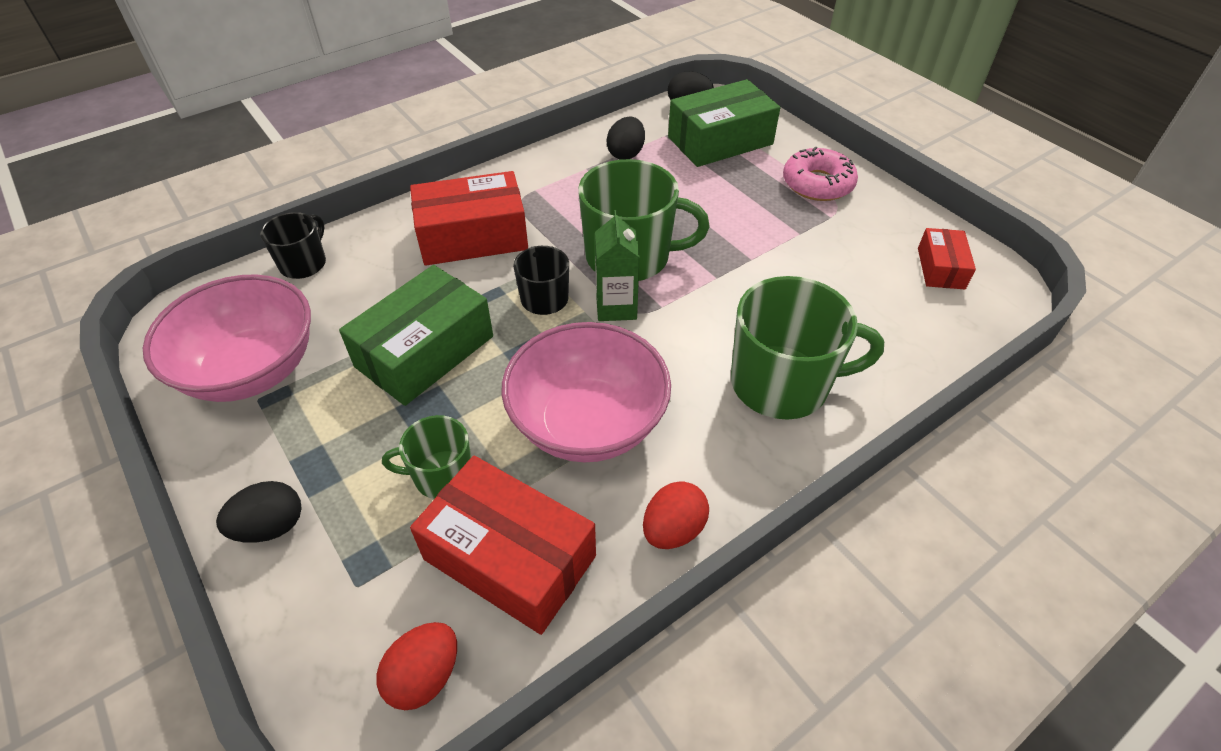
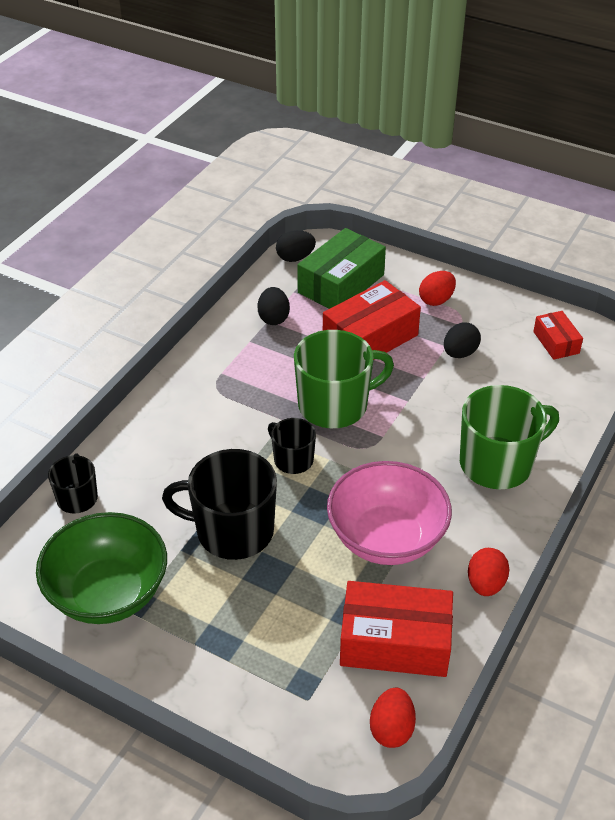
camera: 25 degrees left, 5 degrees down
pink bowl [143,274,311,402] -> green bowl [36,512,167,624]
black egg [216,481,302,543] -> black egg moved to [444,322,481,358]
green box [339,265,493,406] -> black mug [162,449,277,560]
green mug [382,415,471,499] -> none
red box [410,171,528,266] -> red box moved to [323,280,421,353]
green carton [595,210,640,321] -> none
pink donut [783,146,858,201] -> red egg [419,271,456,306]

